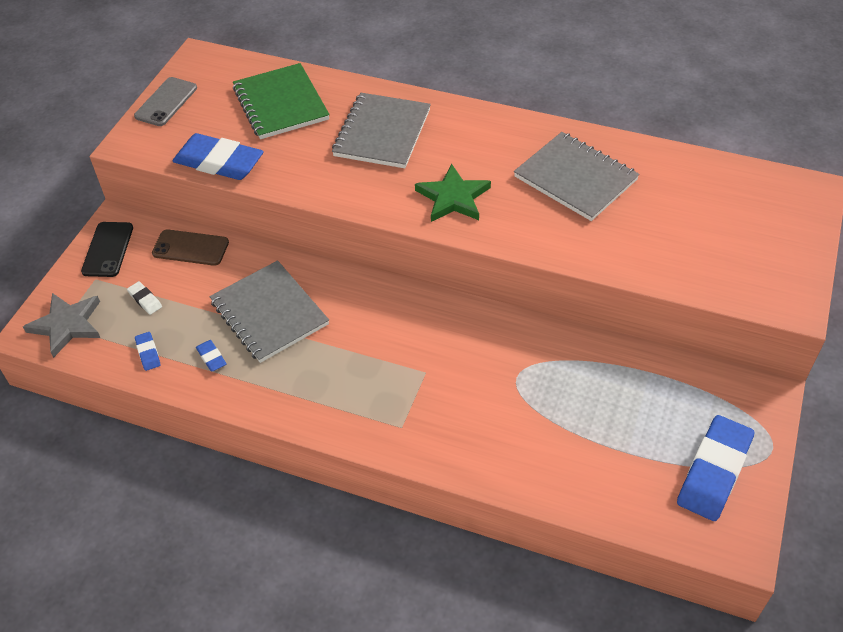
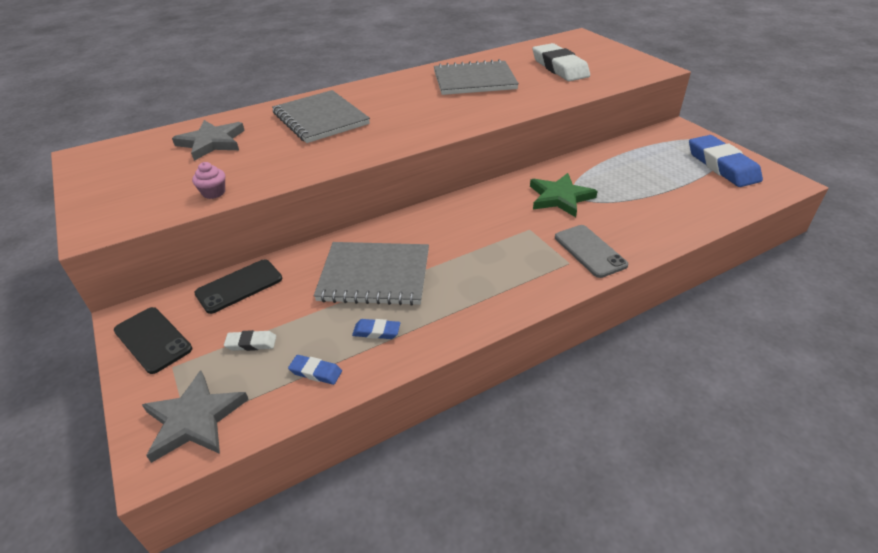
camera: 50 degrees left, 10 degrees down
grey phone [134,77,197,126] -> grey phone moved to [555,225,628,278]
brown phone [152,229,229,266] -> black phone [194,259,282,314]
blue eraser [173,133,264,180] -> pink cupcake [192,162,225,199]
green notebook [233,63,330,139] -> grey star [172,120,245,161]
green star [415,164,491,222] -> green star moved to [530,173,598,217]
none -> white eraser [533,43,590,81]

